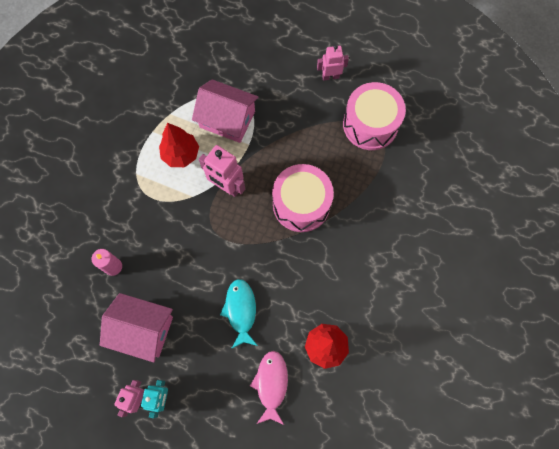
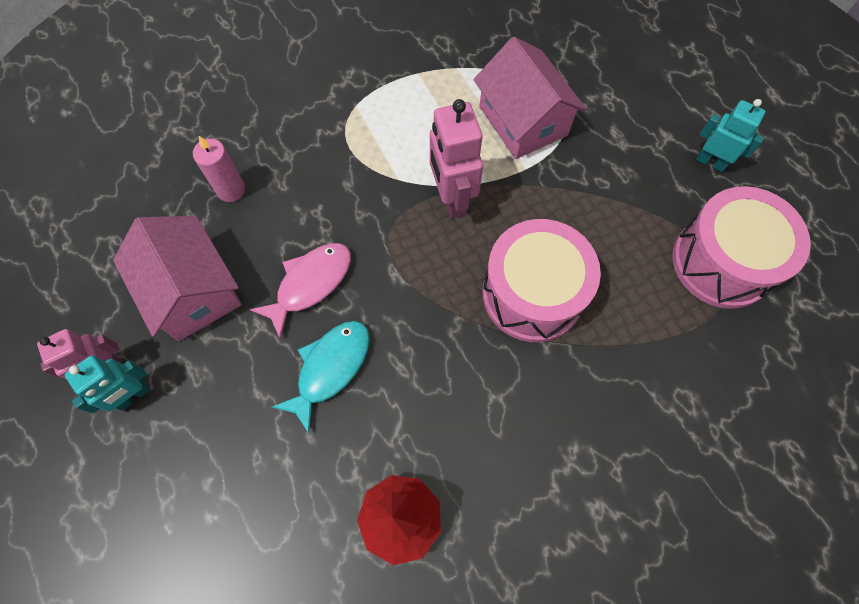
camera: 40 degrees right, 5 degrees down
red tree [159,123,199,167] -> none
pink fish [250,351,288,425] -> pink fish moved to [249,243,351,339]
pink robot [317,45,349,81] -> turquoise robot [696,99,766,172]

